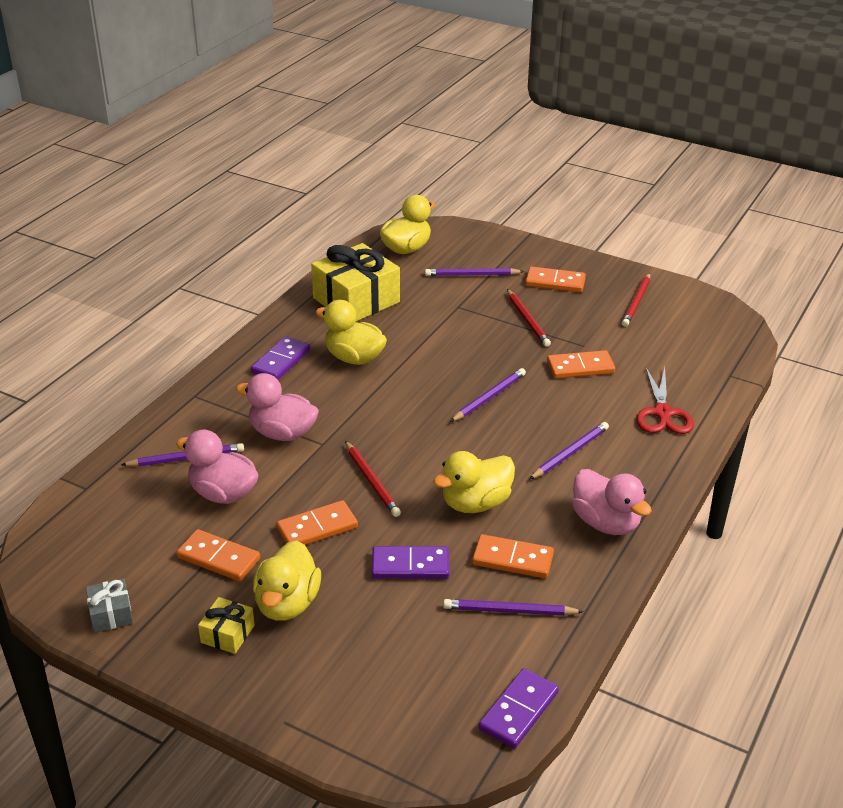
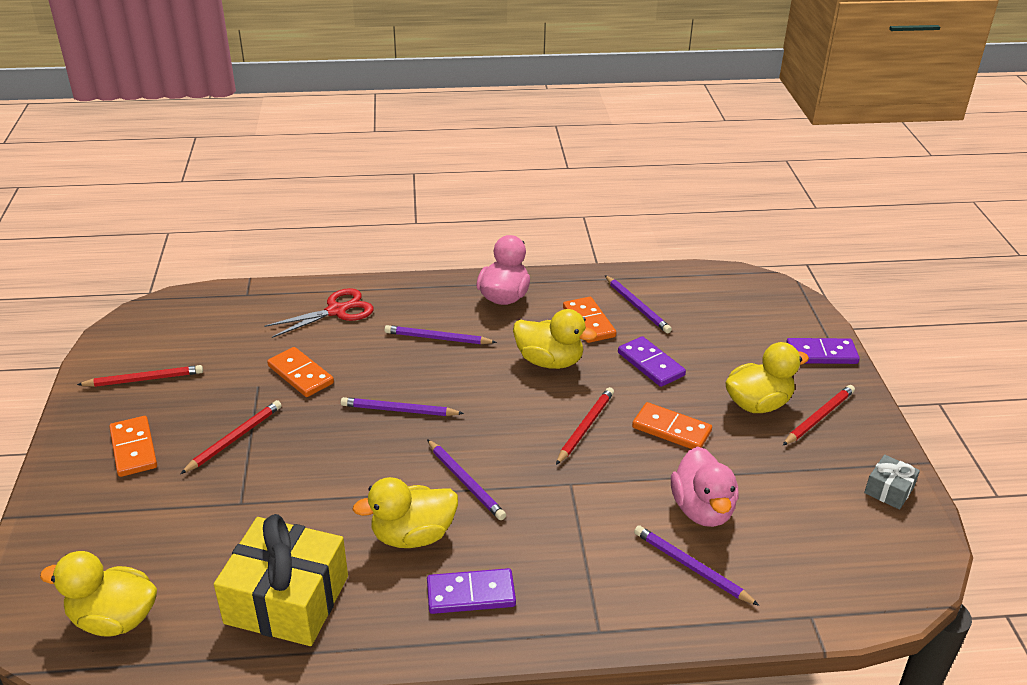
camera: 125 degrees left, 0 degrees up
orange domino [176,529,260,581] -> none
yellow gift [198,597,255,654] -> red pencil [783,385,855,445]
pink duck [236,373,319,441] -> none
yellow duck [316,300,387,365] -> yellow duck turned 75 degrees clockwise [352,477,458,548]
purple pencil [425,268,524,276] -> purple pencil moved to [427,439,506,520]
purple domino [479,668,559,749] -> purple domino moved to [786,338,860,364]

